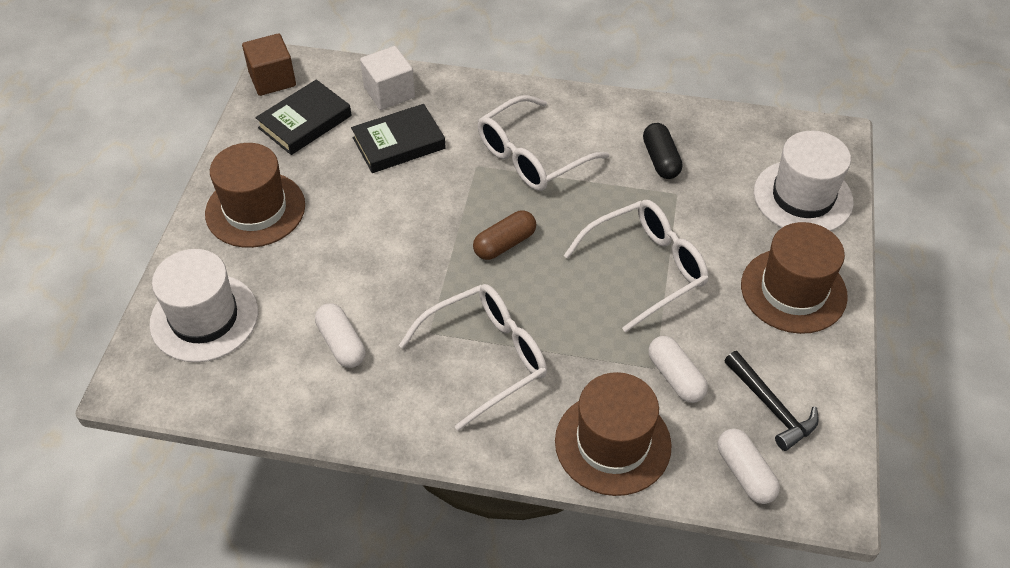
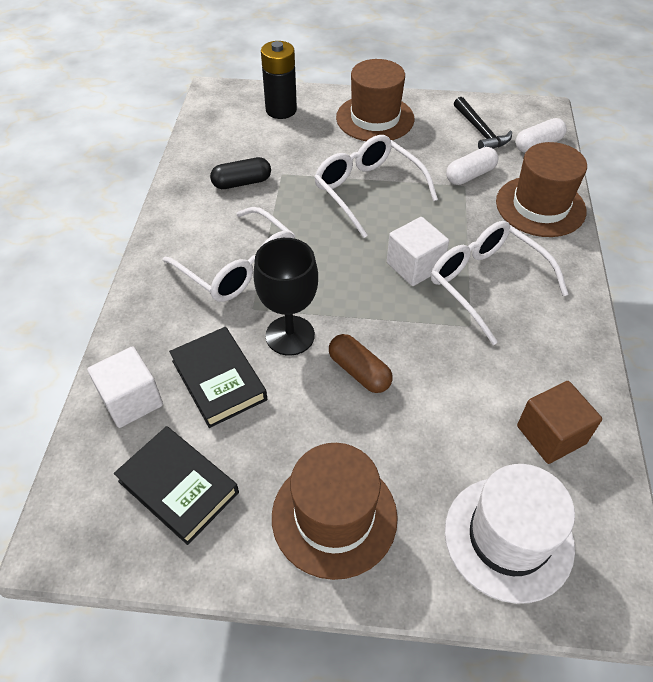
camera: 95 degrees left, 0 degrees up
brown cube [242,33,296,96] -> brown cube moved to [517,381,602,464]
white capsule [315,303,366,368] -> none
brown capsule [473,210,536,260] -> brown capsule moved to [329,334,393,393]
black hammer [724,351,819,451] -> black hammer turned 105 degrees clockwise [454,97,512,149]
white hat [754,131,853,231] -> black battery [261,41,297,119]
none -> black goblet [253,238,318,356]
none -> white cube [387,217,449,286]

